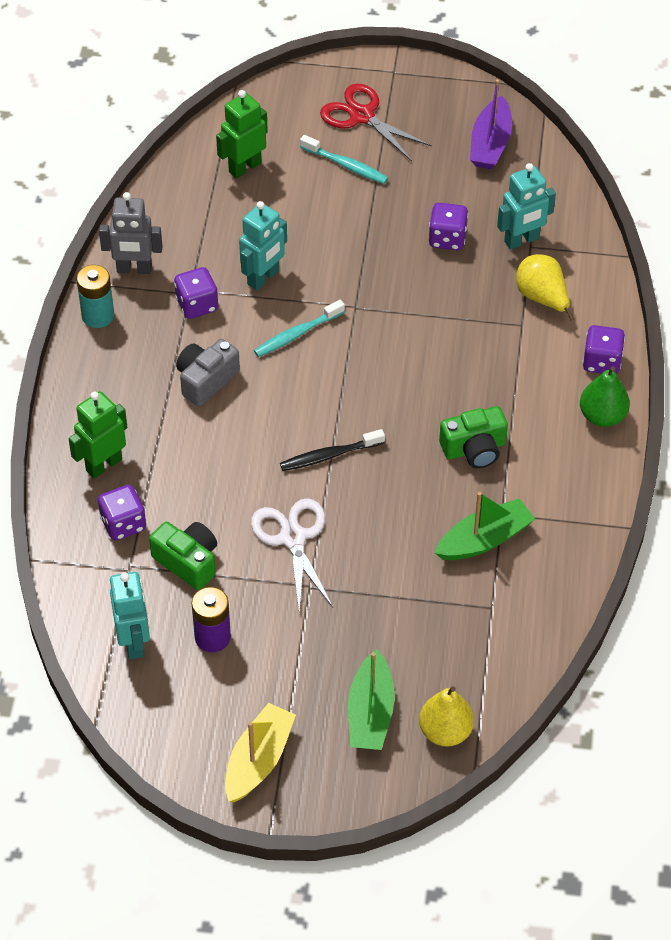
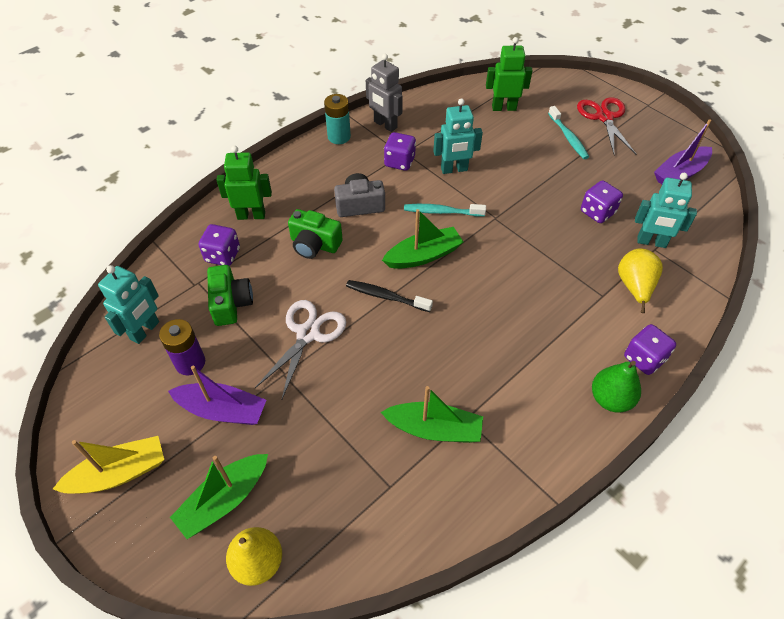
camera: 40 degrees right, 0 degrees up
green camera [439,406,508,469] -> green camera moved to [288,209,343,259]
none -> purple boat [168,366,266,425]
none -> green boat [382,209,464,269]

